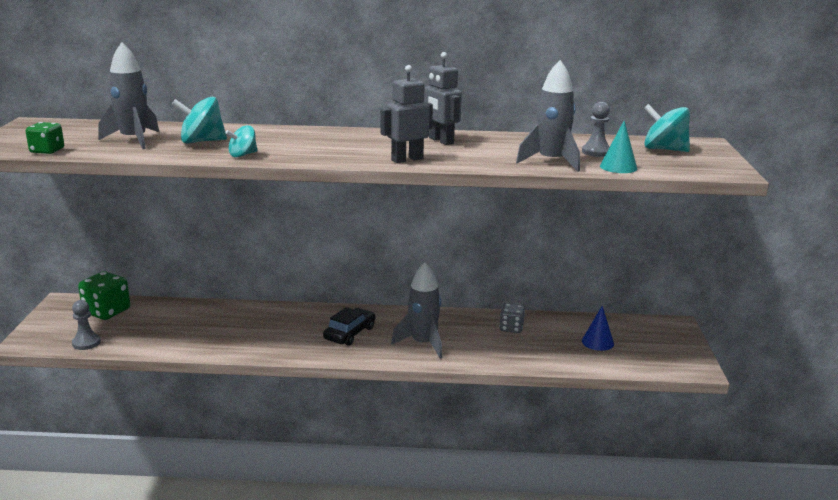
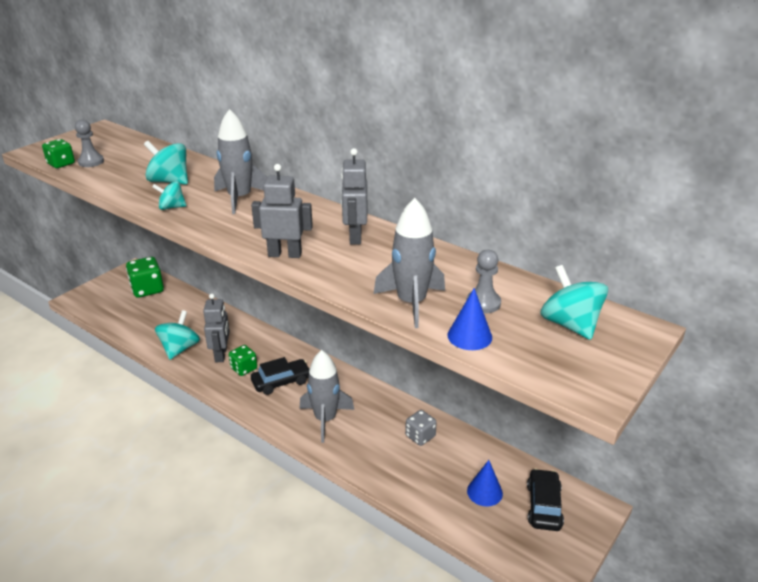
camera: 35 degrees right, 10 degrees up
grey pawn [72,300,101,350] -> grey pawn moved to [75,120,104,167]
grey rocket [98,42,159,149] -> grey rocket moved to [214,109,267,214]
turquoise cone [600,121,637,173] -> blue cone [448,288,492,350]
none -> turquoise spinning top [155,310,200,360]
none -> grey robot [203,294,230,362]
none -> green dice [229,345,257,376]
none -> black car [527,469,564,531]

